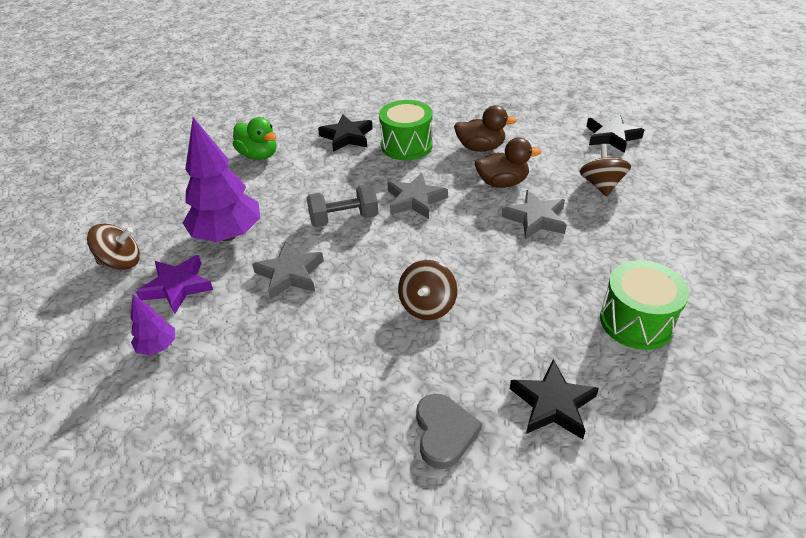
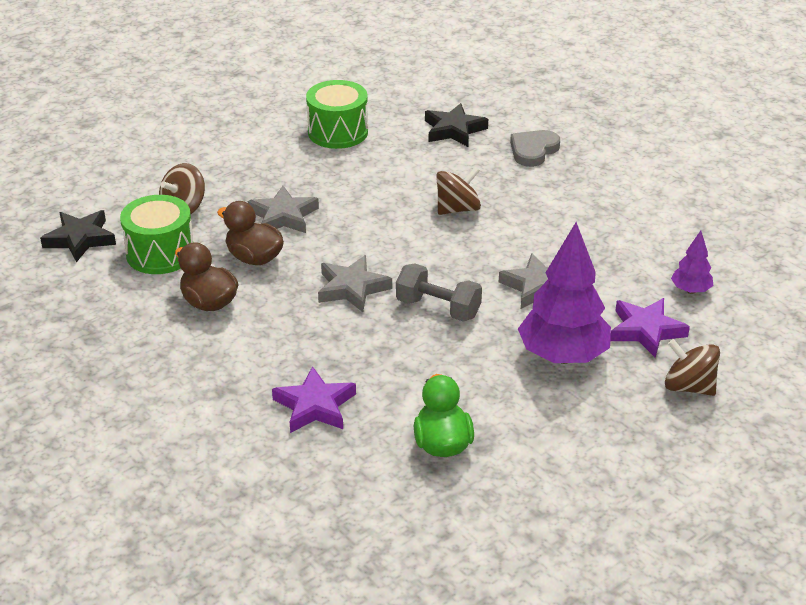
camera: 140 degrees left, 5 degrees down
black star [318,115,373,152] -> purple star [272,366,356,433]
green drum [379,100,433,160] -> green drum moved to [120,195,193,274]

